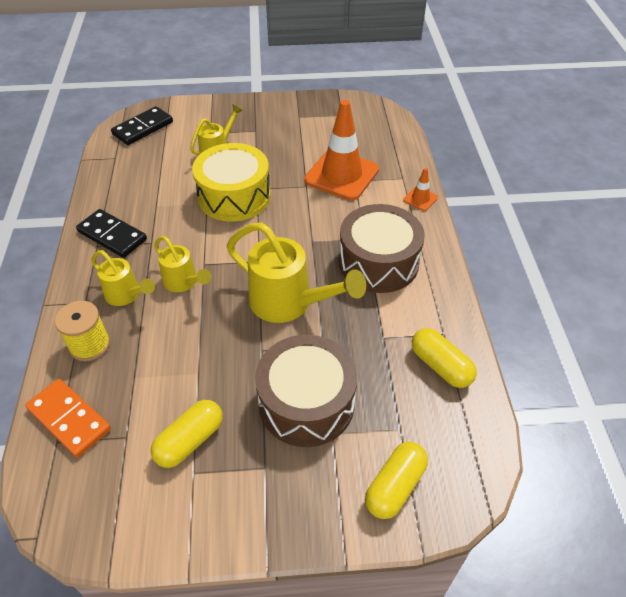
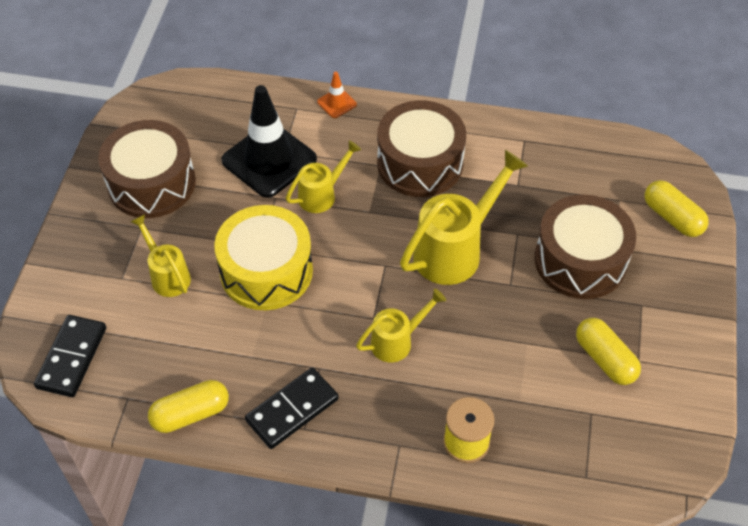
camera: 75 degrees left, 5 degrees up
orange domino [25,379,111,458] -> none
yellow watering can [91,250,155,306] -> yellow watering can moved to [286,140,361,213]
black domino [111,106,173,145] -> black domino turned 45 degrees clockwise [34,315,106,397]
orange traffic cone [304,100,379,200] -> black traffic cone [221,85,317,198]
yellow capsule [412,328,477,388] -> yellow capsule moved to [148,380,229,433]
none -> brown drum [98,120,196,218]

